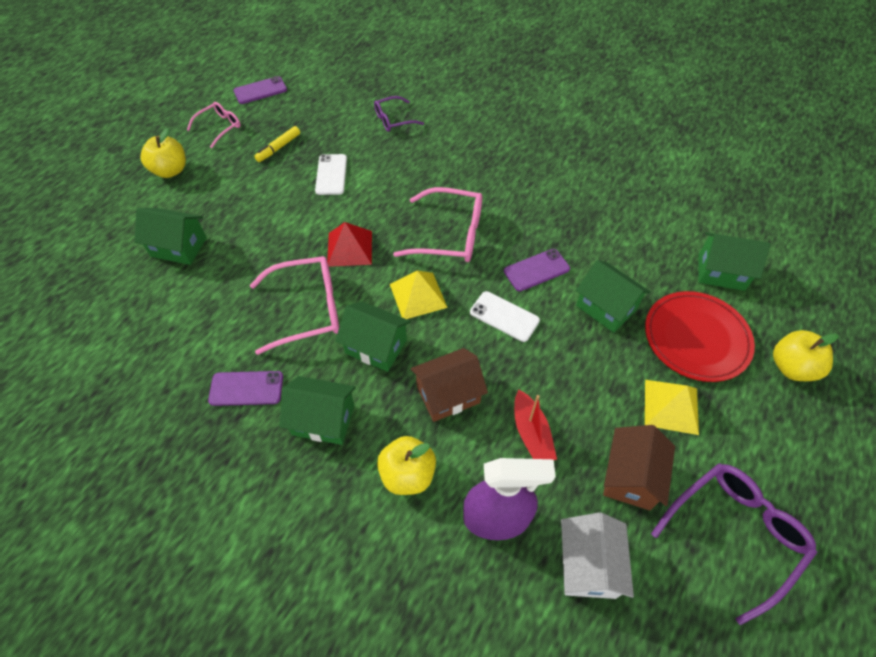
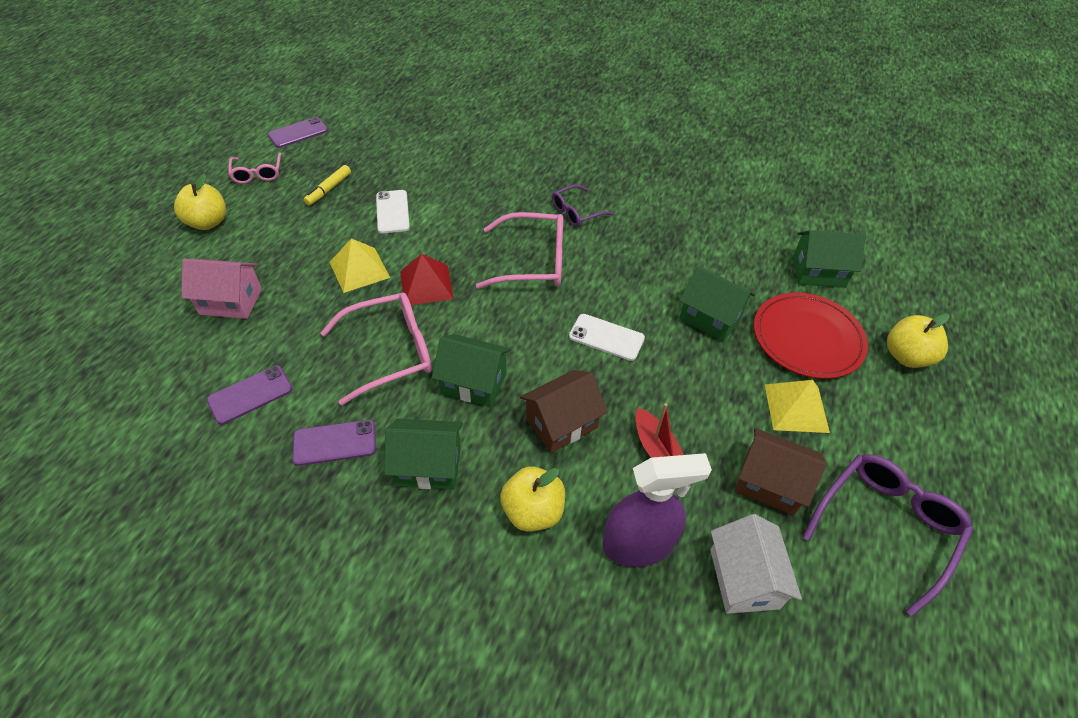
camera: 10 degrees left, 5 degrees down
green house [134,208,207,265] -> pink house [182,259,262,319]
pink glasses [187,102,241,148] -> pink glasses turned 135 degrees clockwise [229,152,281,184]
purple glasses [374,96,424,132] -> purple glasses moved to [552,184,614,227]
yellow pyramid [390,271,448,319] -> yellow pyramid moved to [330,238,390,293]
purple phone [504,249,570,291] -> purple phone moved to [207,365,293,425]
brown house [603,425,675,510] -> brown house turned 75 degrees counterclockwise [735,428,827,516]

